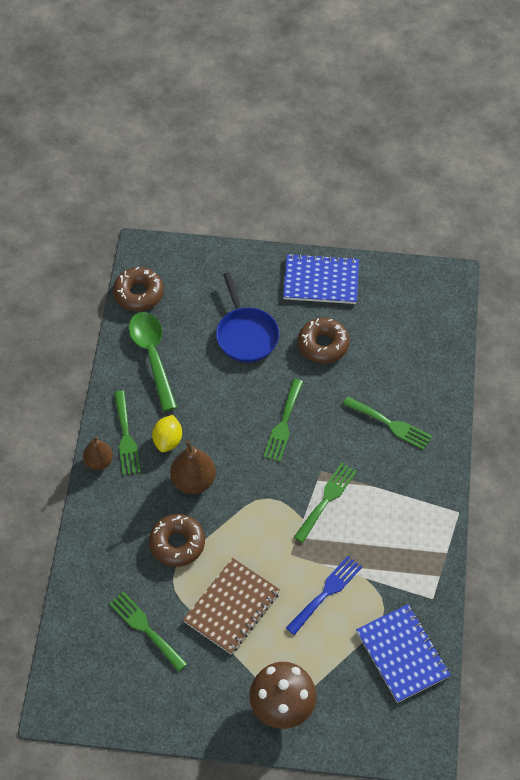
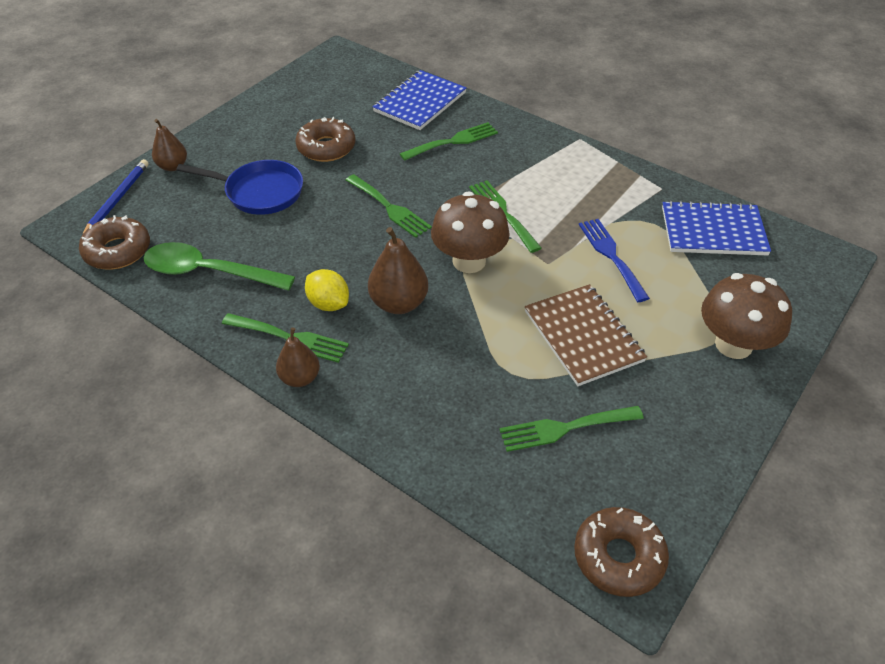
camera: 60 degrees left, 10 degrees down
brown donut [149,514,205,567] -> brown donut moved to [574,507,669,597]
blue notebook [283,253,359,304] -> blue notebook moved to [372,70,467,130]
none -> blue pencil [82,159,149,235]
none -> brown pear [152,119,187,171]
none -> brown mushroom [431,191,510,273]

